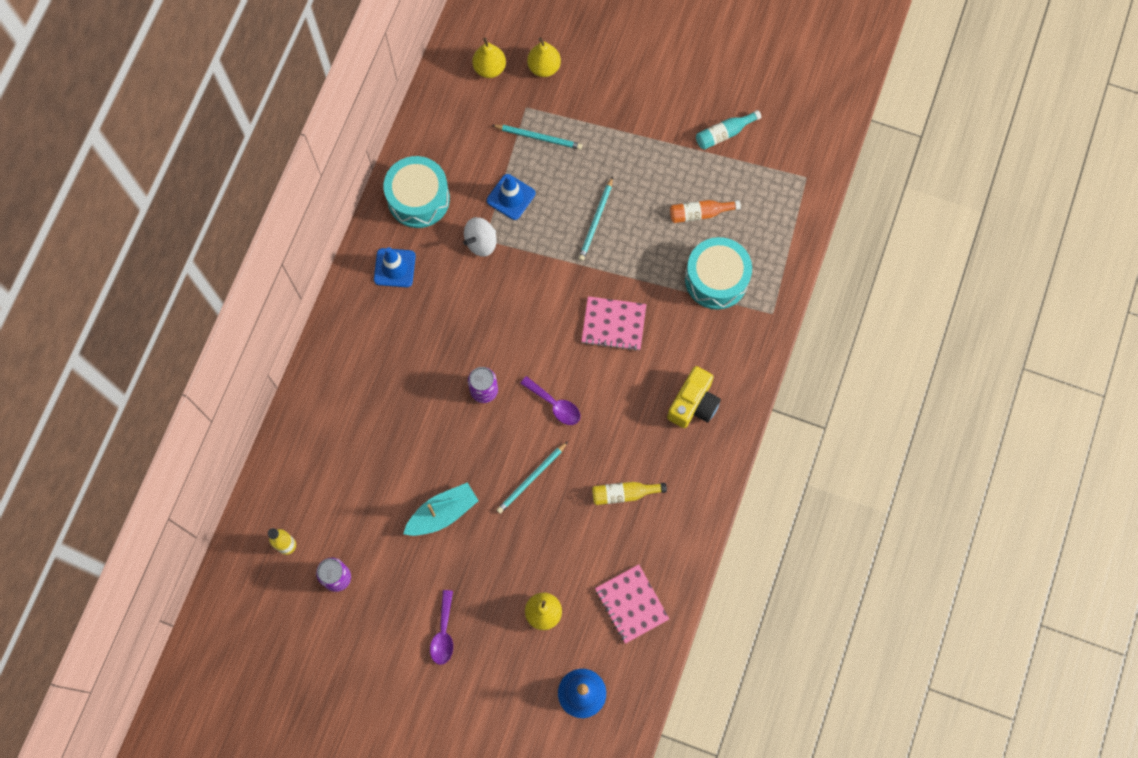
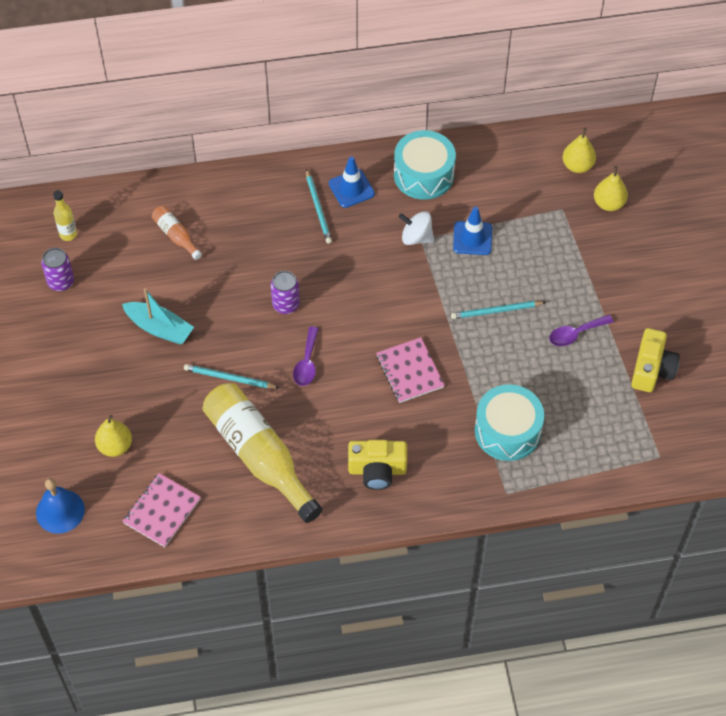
camera: 60 degrees right, 15 degrees down
purple spoon [430,590,453,665] -> purple spoon moved to [549,315,614,346]
turquoise pencil [492,125,583,150] -> turquoise pencil moved to [306,169,332,244]
yellow bottle [592,482,667,505] -> yellow bottle [202,383,322,523], size x2.22
orange bottle [670,200,741,223] -> orange bottle moved to [152,206,202,260]
turquoise bottle [696,110,761,150] -> yellow camera [631,328,680,392]

